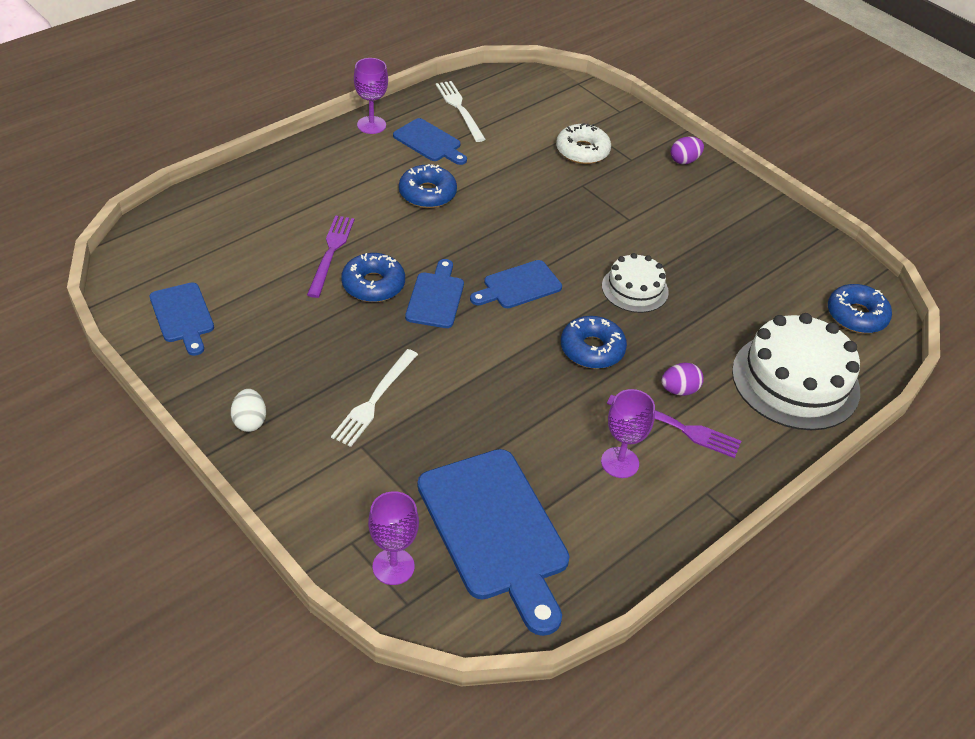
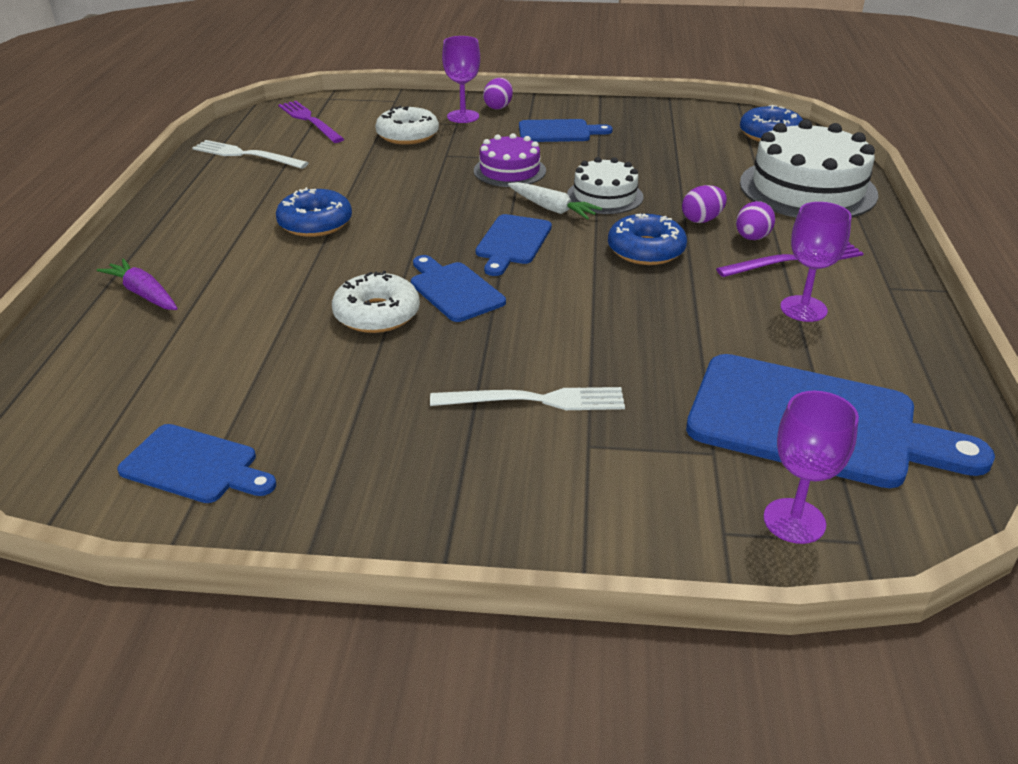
camera: 40 degrees left, 10 degrees down
white egg [231,389,266,432] -> none
purple fork [307,215,354,298] -> purple fork moved to [278,101,344,143]
white fork [331,349,418,447] -> white fork turned 75 degrees counterclockwise [430,387,625,410]
blue donut [341,253,405,302] -> white donut [332,271,420,333]
purple goblet [354,58,388,134] -> purple goblet moved to [442,36,480,123]
blue cutting board [393,118,467,165] -> blue cutting board moved to [519,119,613,142]
none -> purple carrot [97,258,178,310]
none -> purple cake [474,133,546,187]
none -> white carrot [508,182,602,220]
none -> purple egg [682,185,727,223]

